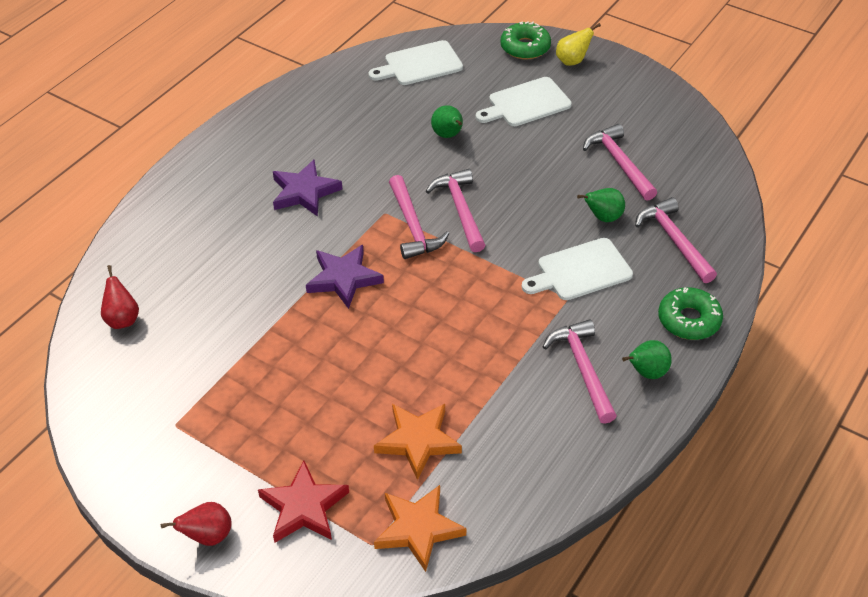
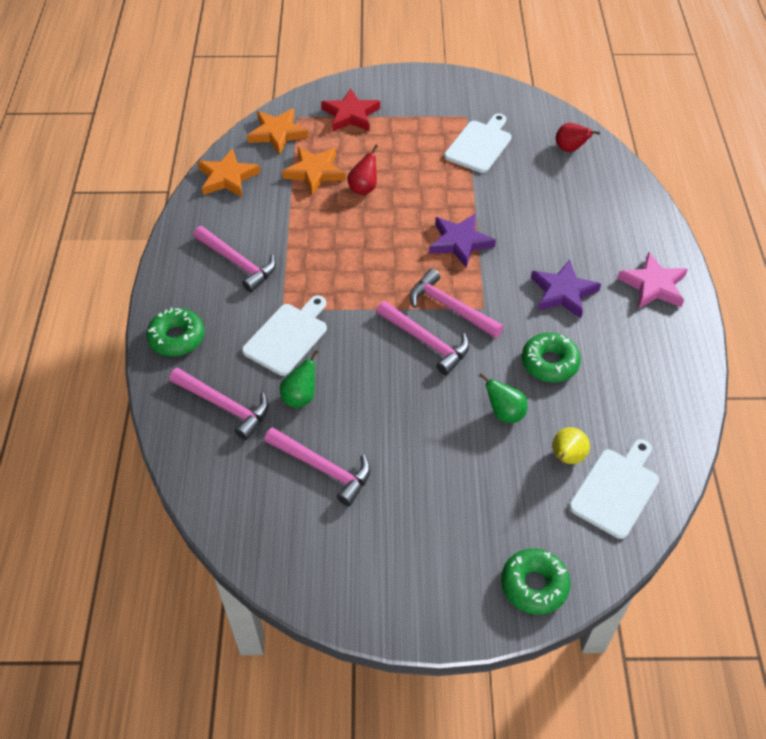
camera: 145 degrees right, 5 degrees up
red pear [161,502,232,546] -> red pear moved to [348,145,378,195]
white cutting board [476,77,572,126] -> white cutting board moved to [444,114,512,173]
yellow pear [556,23,601,66] -> yellow pear moved to [552,427,590,464]
green pear [622,340,672,379] -> none
none -> orange star [198,148,260,197]
none -> green donut [522,333,581,382]
none -> pink star [617,252,688,309]

